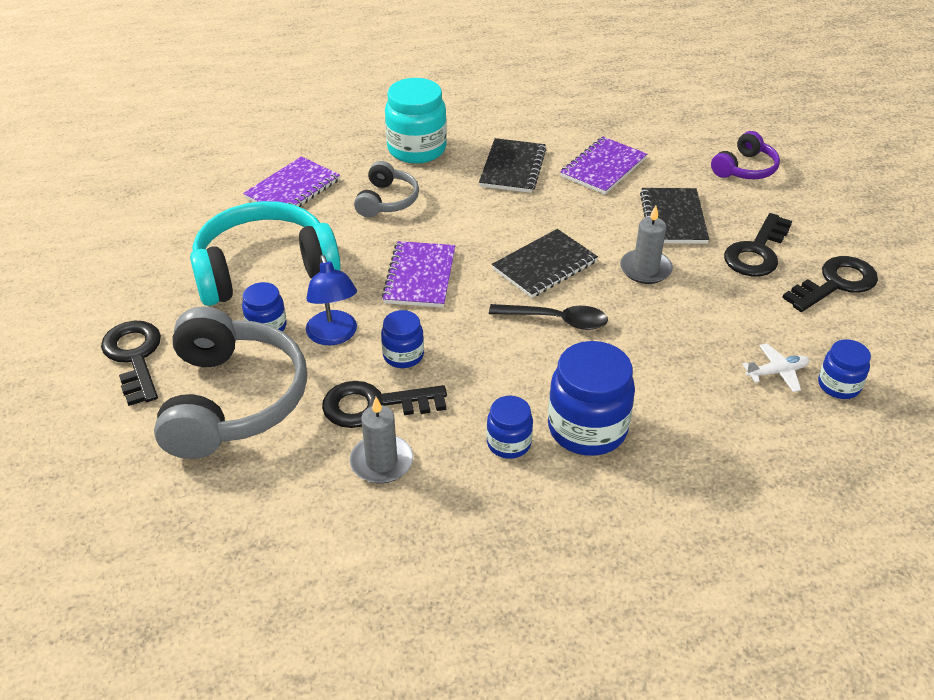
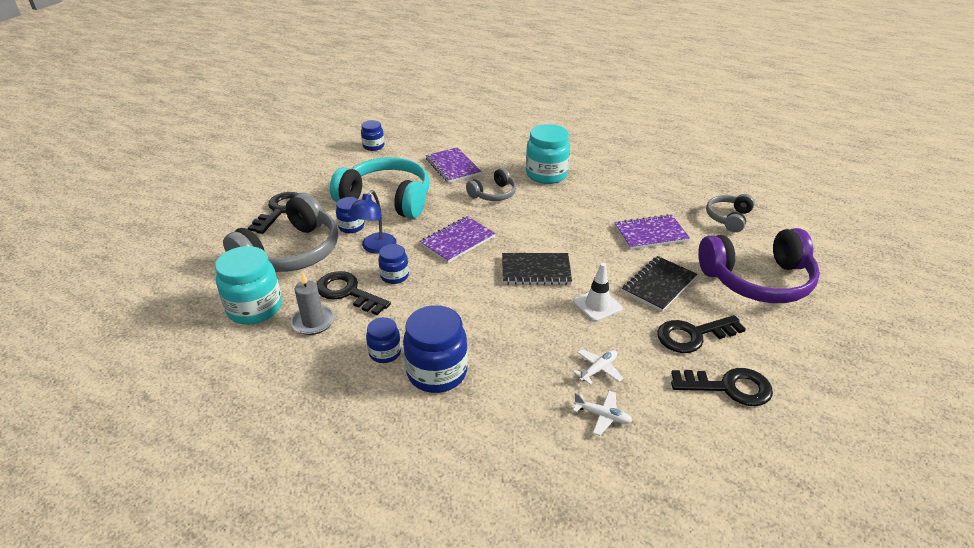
camera: 40 degrees right, 5 degrees down
purple notebook [243,156,340,207] -> purple notebook turned 75 degrees clockwise [426,147,481,183]
black notebook [479,138,547,193] -> none
black spoon [489,304,608,330] -> none
grey candle [620,206,673,284] -> white traffic cone [573,263,622,322]
purple headphones [711,131,780,179] -> purple headphones [698,228,820,303], size x1.94
blue jar [818,339,871,399] -> blue jar moved to [361,120,384,151]
none -> turquoise jar [215,246,282,324]
none -> white plane [573,349,624,385]
none -> grey headphones [706,194,755,232]

